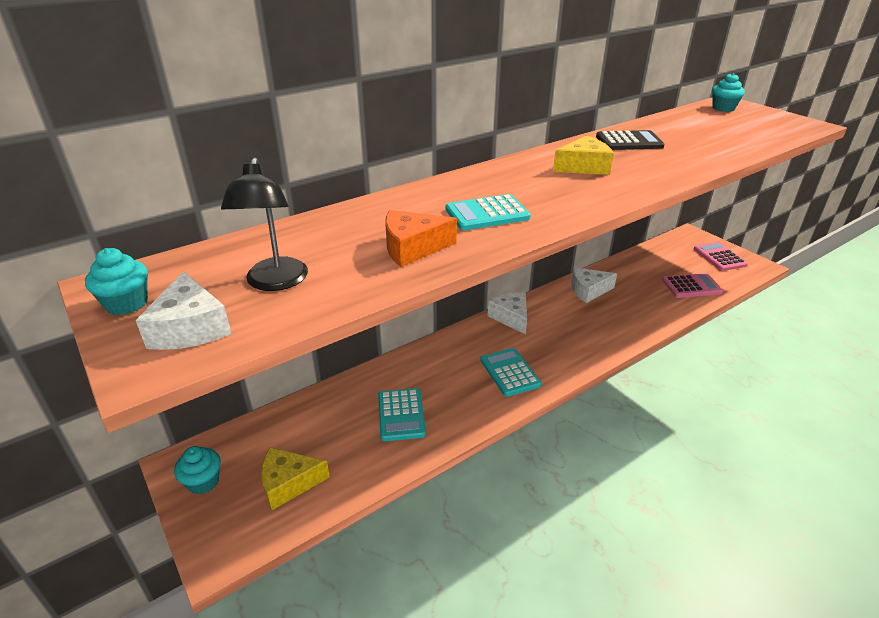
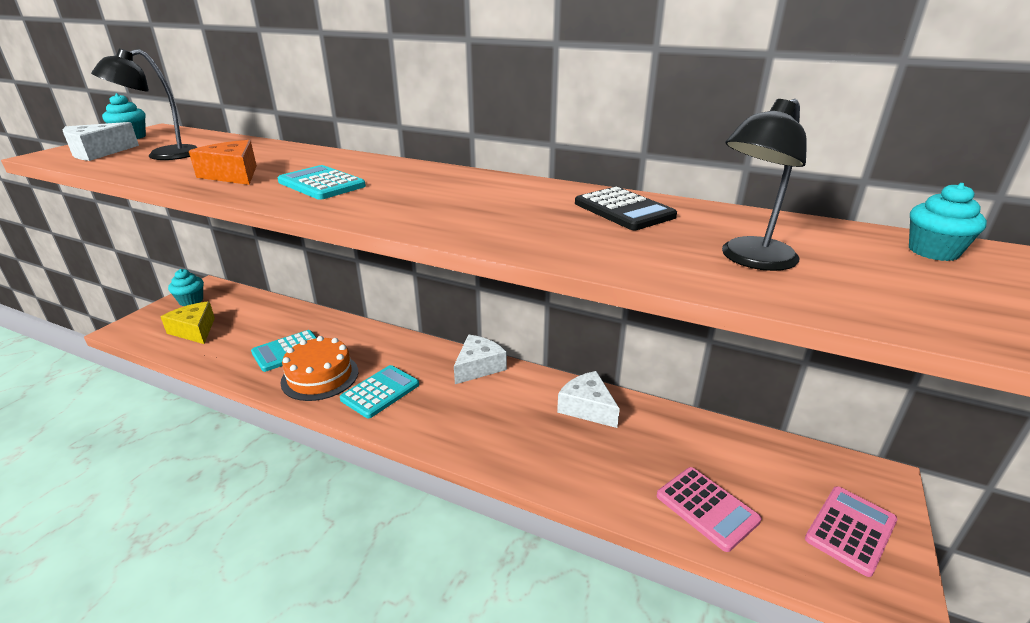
camera: 60 degrees right, 5 degrees down
yellow cheese [553,135,614,175] -> none
none -> orange cake [280,336,358,401]
none -> black lamp [722,99,807,271]

